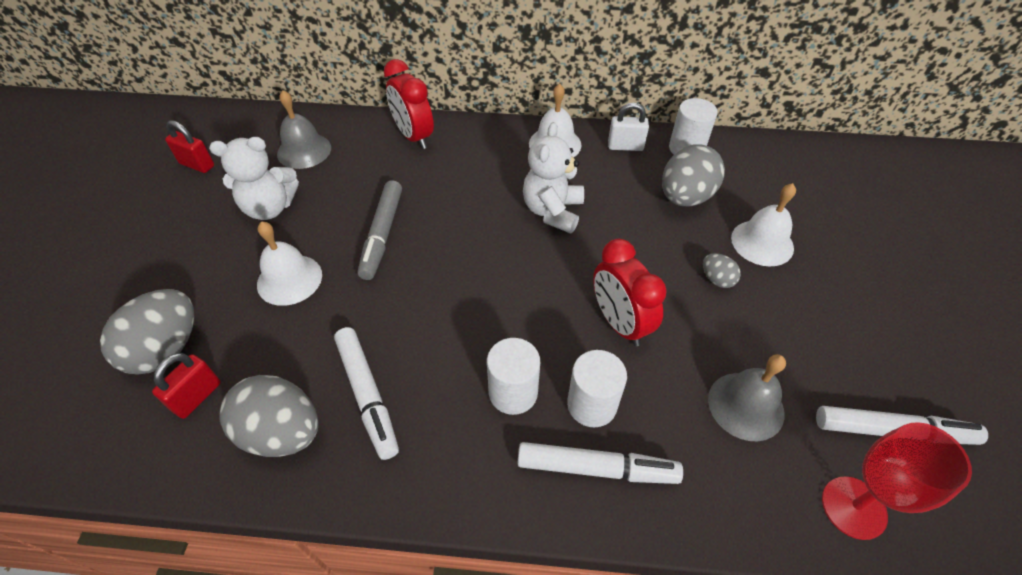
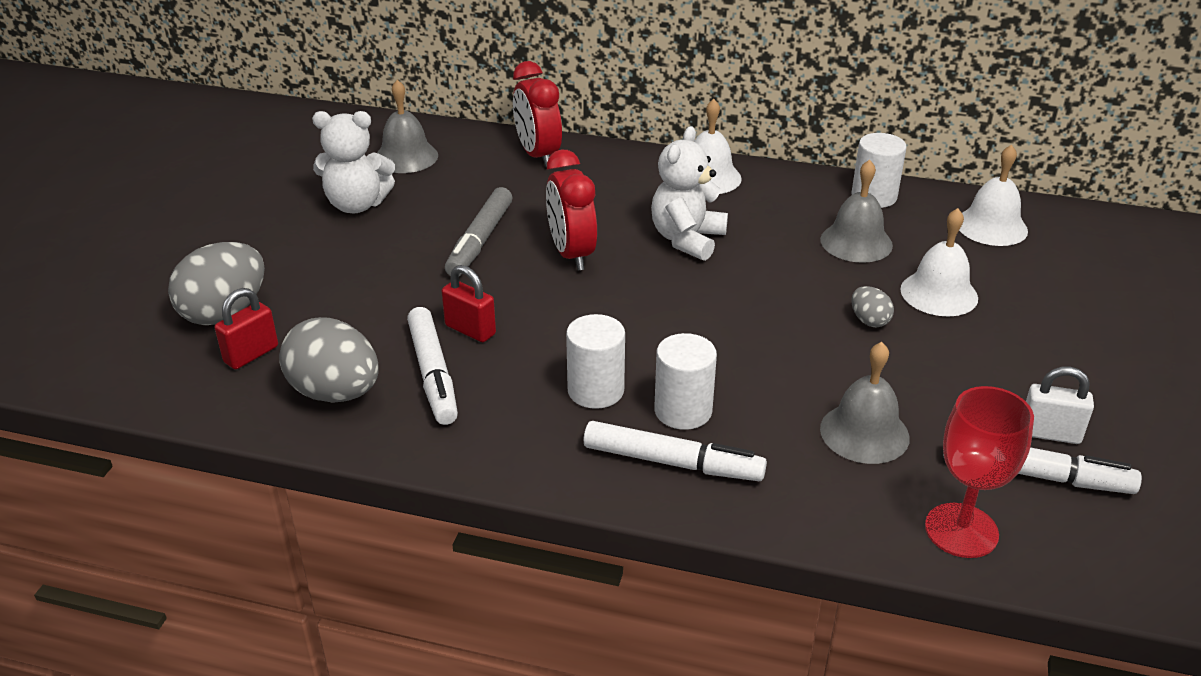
camera: 10 degrees right, 15 degrees down
red padlock [165,120,214,173] -> red padlock moved to [442,265,496,342]
white bell [257,221,322,306] -> white bell moved to [959,145,1028,246]
red clock [593,239,667,346] -> red clock moved to [546,150,597,271]
white padlock [608,103,649,151] -> white padlock moved to [1026,367,1094,444]
grey egg [662,145,725,207] -> grey bell [820,160,893,263]

